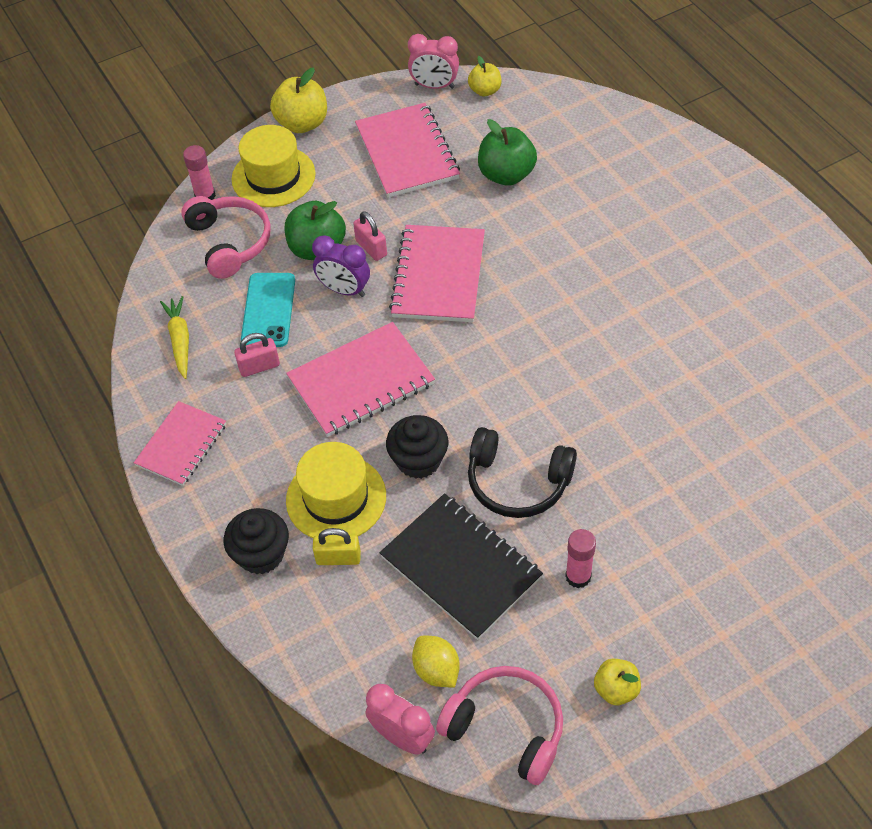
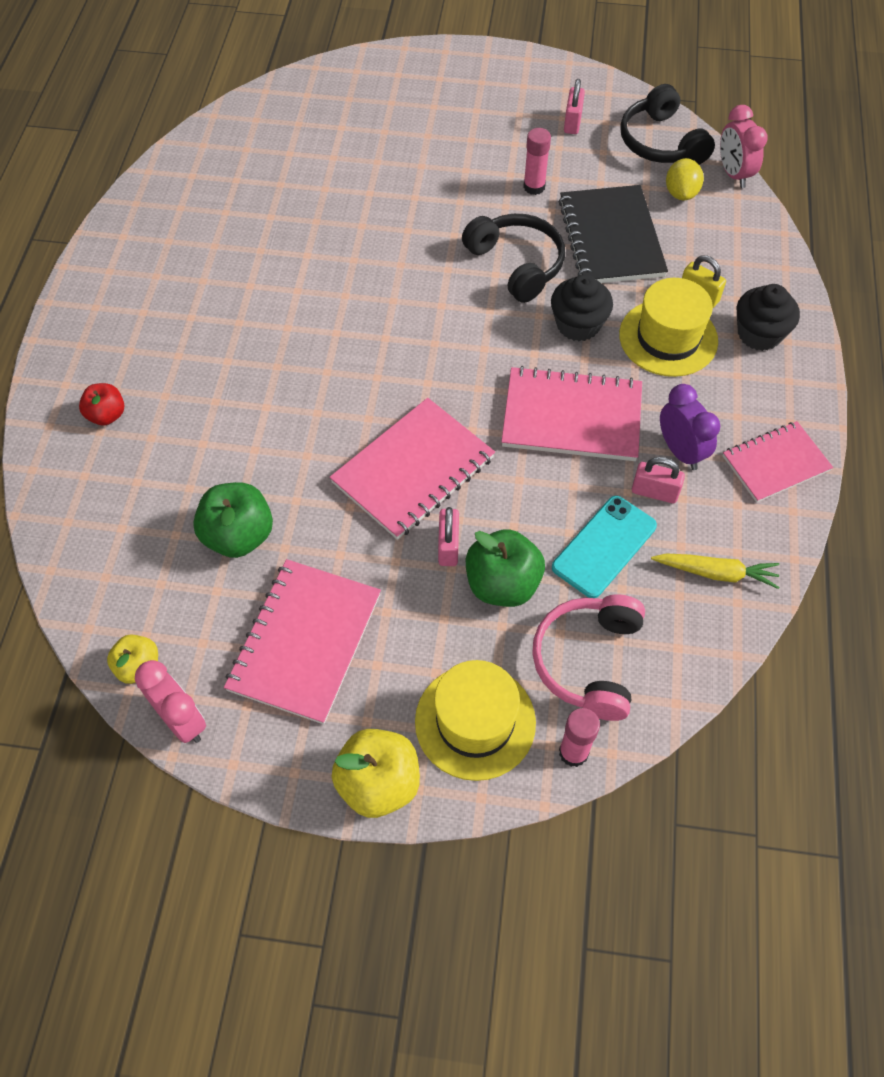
camera: 145 degrees left, 5 degrees up
yellow carrot [160,296,189,379] -> yellow carrot turned 105 degrees counterclockwise [651,553,779,589]
purple clock [312,235,370,297] -> purple clock moved to [660,384,720,470]
pink headphones [436,666,563,785] -> black headphones [620,84,715,165]
yellow apple [594,658,641,705] -> pink padlock [564,79,585,134]
none -> red apple [79,383,124,425]

